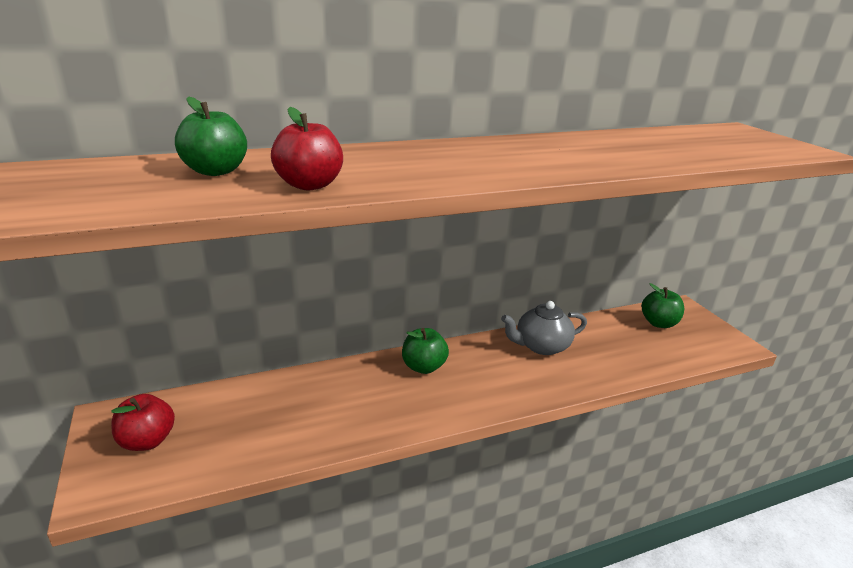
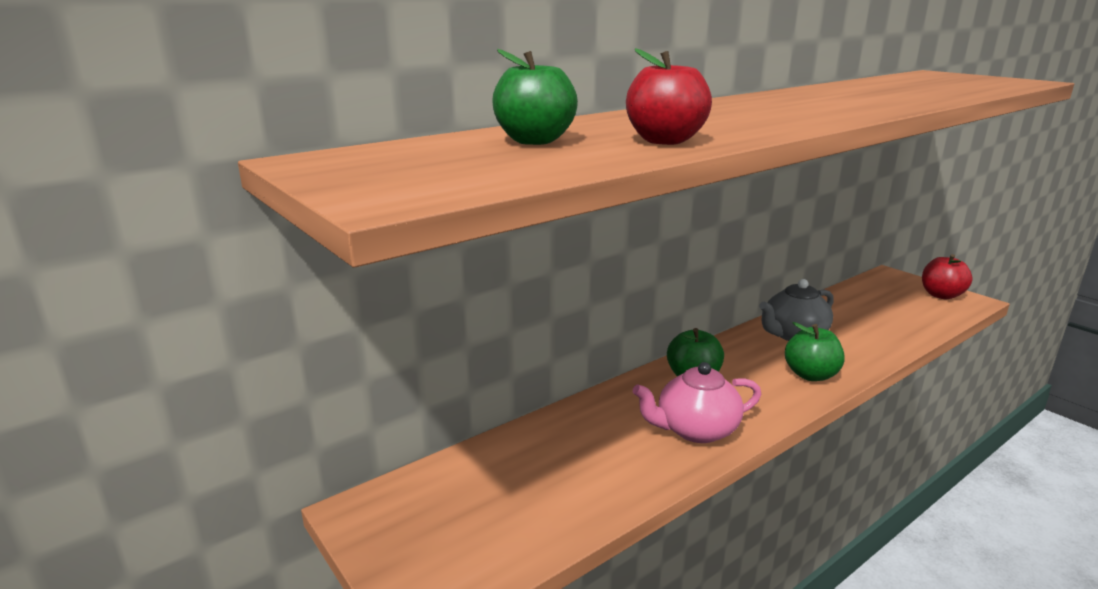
camera: 15 degrees left, 5 degrees down
red apple [111,394,175,451] -> red apple moved to [922,254,973,299]
green apple [642,283,684,328] -> green apple moved to [785,322,845,381]
none -> pink teapot [633,362,761,443]

